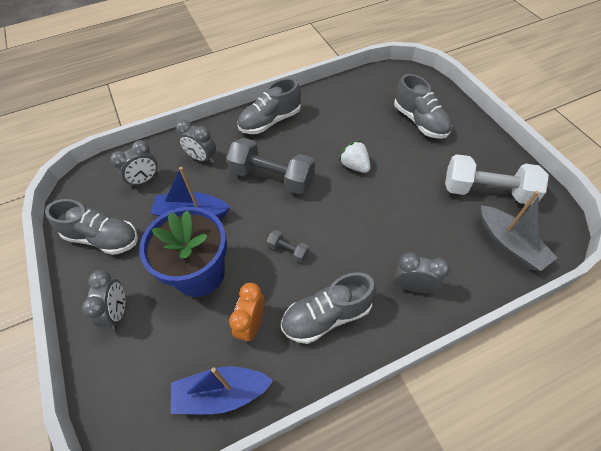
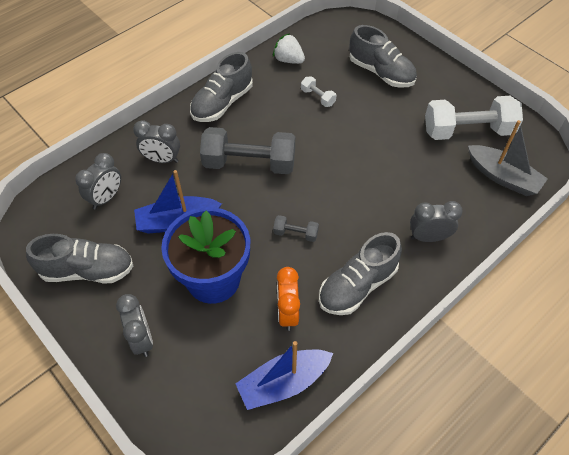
camera: 20 degrees left, 0 degrees up
white strawberry [339,140,370,173] -> white strawberry moved to [273,33,305,64]
none -> white dumbbell [301,76,336,107]

